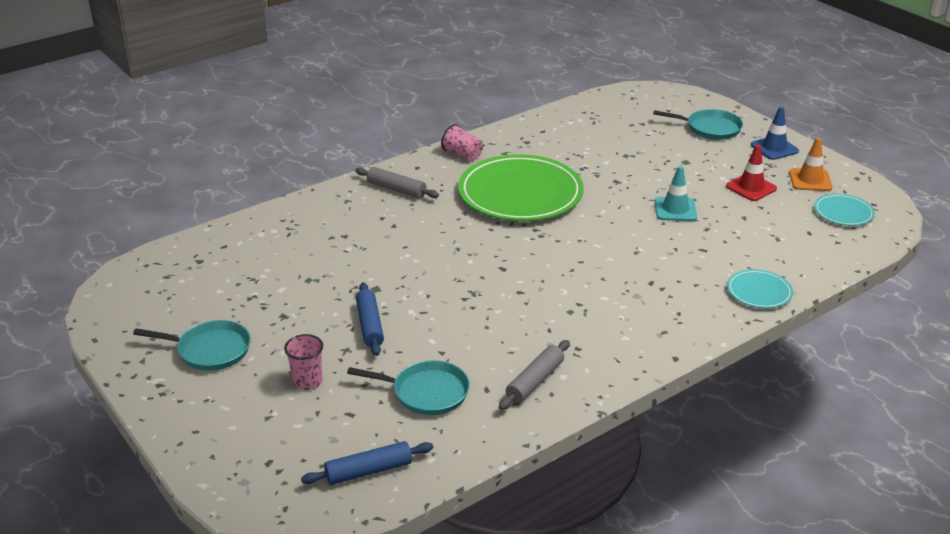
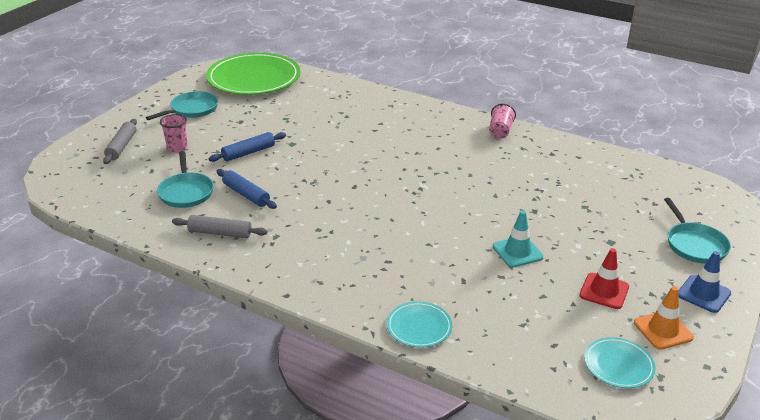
camera: 65 degrees right, 0 degrees up
turquoise pan [133,320,251,371] -> turquoise pan turned 120 degrees counterclockwise [146,91,218,120]
blue rolling pin [301,441,433,485] -> blue rolling pin moved to [217,169,277,209]
grey rolling pin [355,167,439,198] -> grey rolling pin moved to [103,119,137,164]
green plate [458,154,584,221] -> green plate moved to [206,52,300,95]

